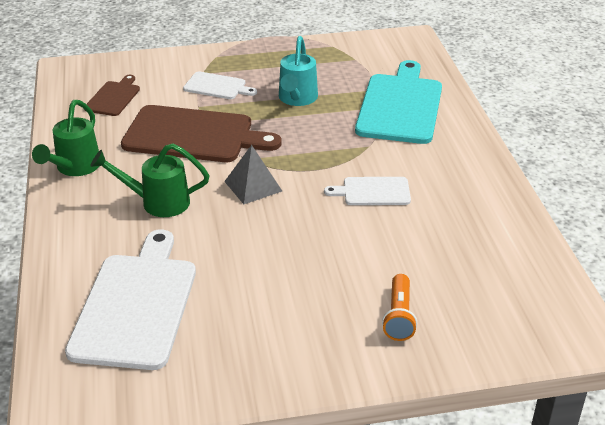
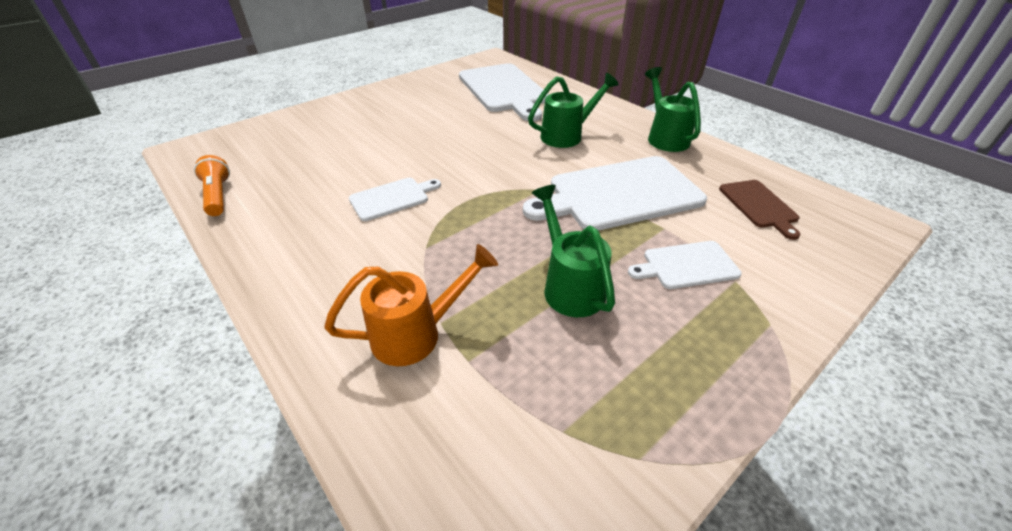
camera: 150 degrees right, 5 degrees up
brown cutting board [121,105,281,162] -> white cutting board [523,156,707,230]
grey pyramid [224,145,282,204] -> none
turquoise watering can [279,36,318,106] -> green watering can [532,185,615,317]
turquoise cutting board [355,60,442,144] -> orange watering can [324,244,498,366]
orange flashlight [382,274,417,341] -> orange flashlight moved to [194,155,230,216]

